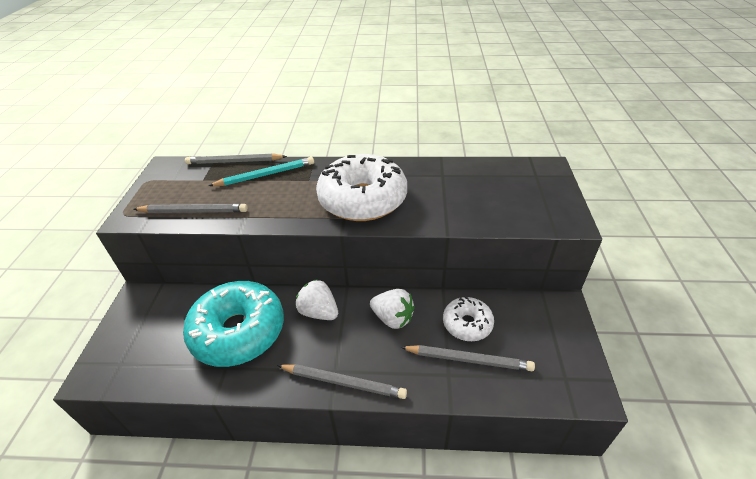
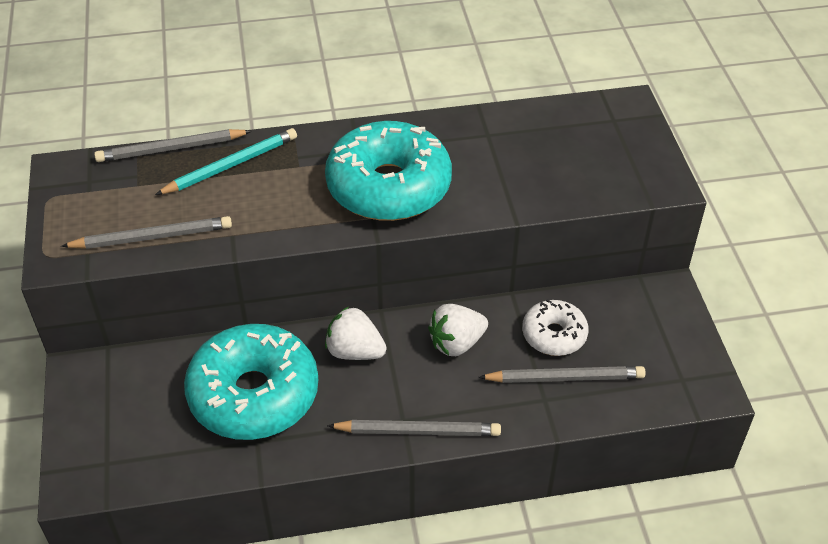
camera: 15 degrees left, 5 degrees up
white donut [316,154,407,221] -> turquoise donut [325,121,452,221]
white strawberry [370,289,415,329] -> white strawberry turned 135 degrees clockwise [428,304,488,356]

